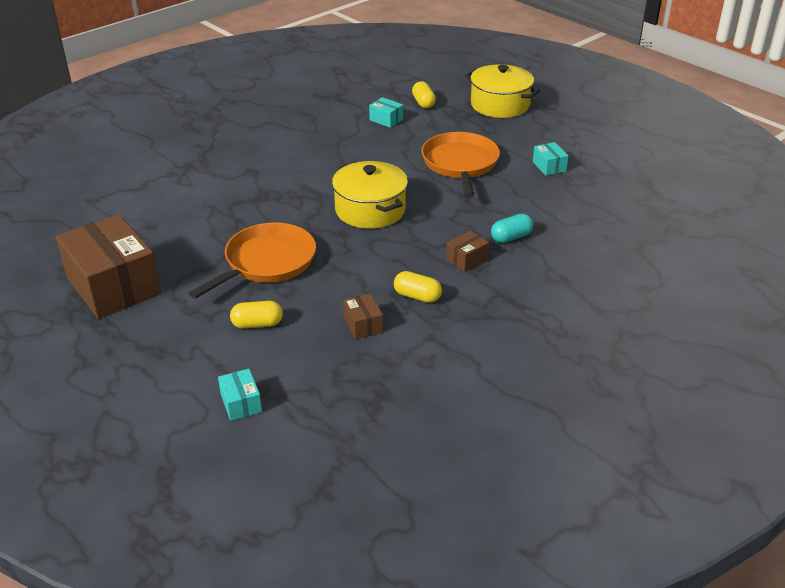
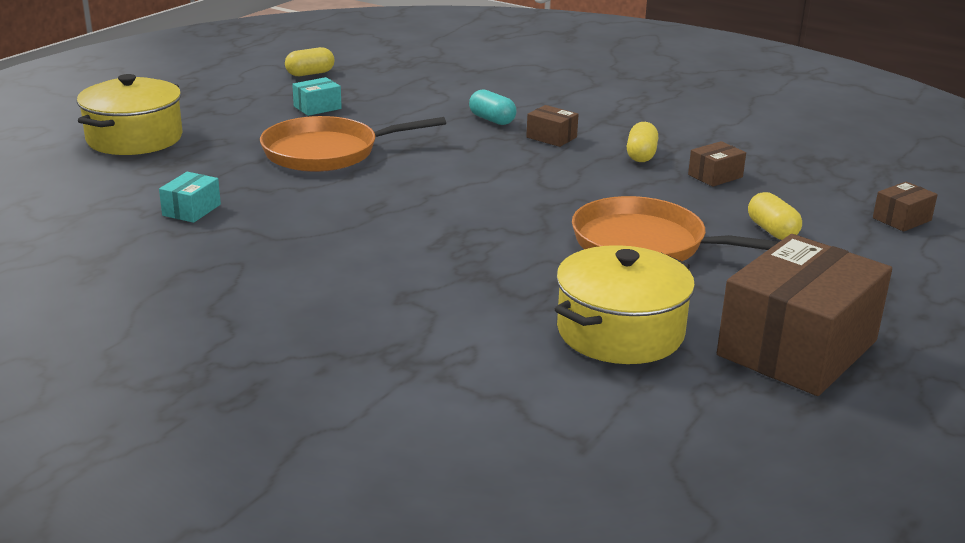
camera: 105 degrees left, 10 degrees down
turquoise box [218,369,262,421] -> brown box [873,181,938,232]
yellow pot [332,161,408,229] -> yellow pot moved to [555,245,695,364]
yellow capsule [412,81,436,108] -> yellow capsule moved to [285,47,335,76]

